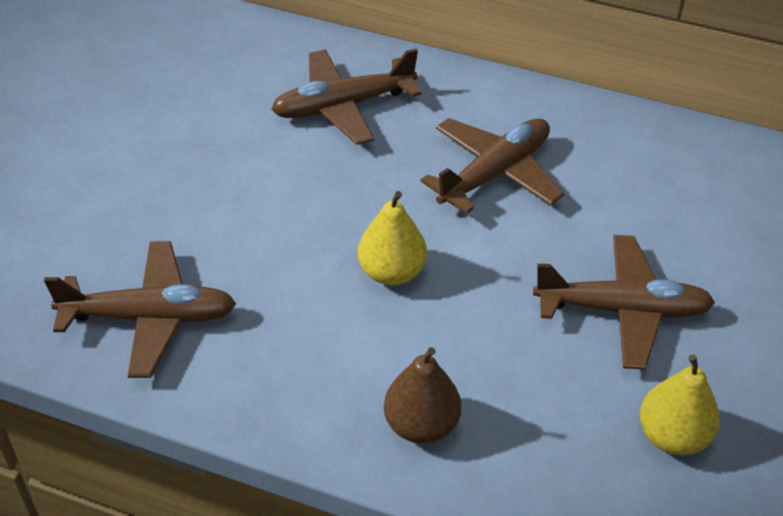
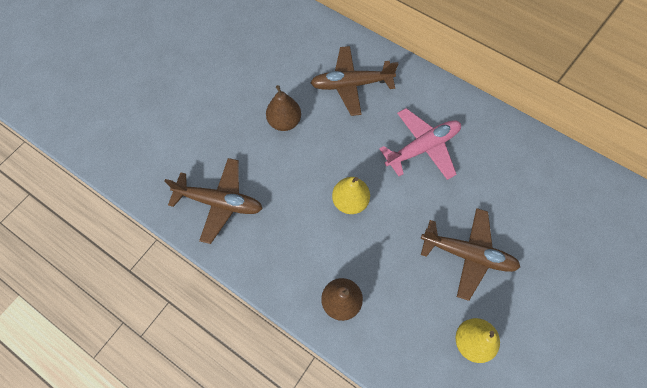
camera: 15 degrees right, 20 degrees up
brown plane [421,118,564,214] -> pink plane [379,108,461,180]
none -> brown pear [266,85,301,131]

